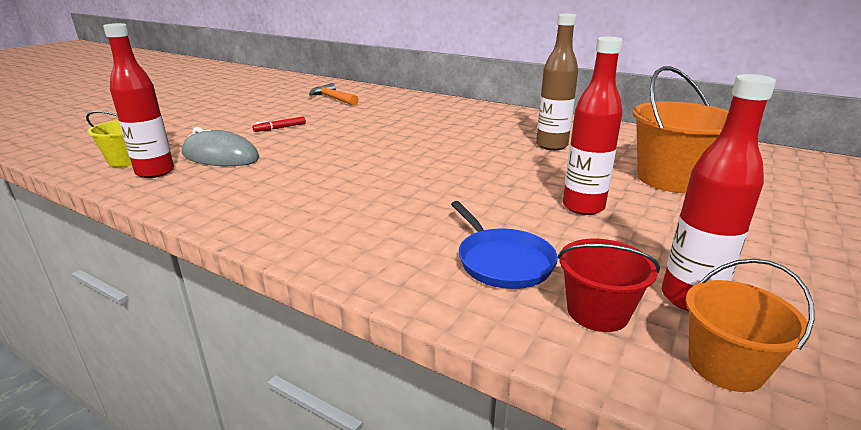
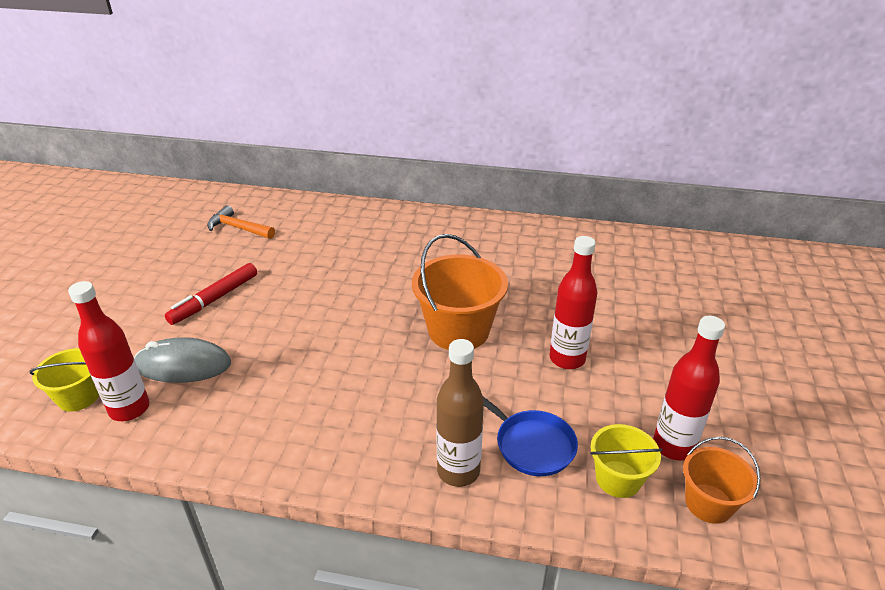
camera: 20 degrees left, 10 degrees up
red marker [252,116,306,132] -> red marker [165,263,257,325], size x1.76
brown bottle [536,14,578,150] -> brown bottle moved to [436,339,484,487]
red bucket [558,239,660,332] -> yellow bucket [590,424,663,498]
orange bucket [632,66,729,193] -> orange bucket moved to [412,234,508,350]

